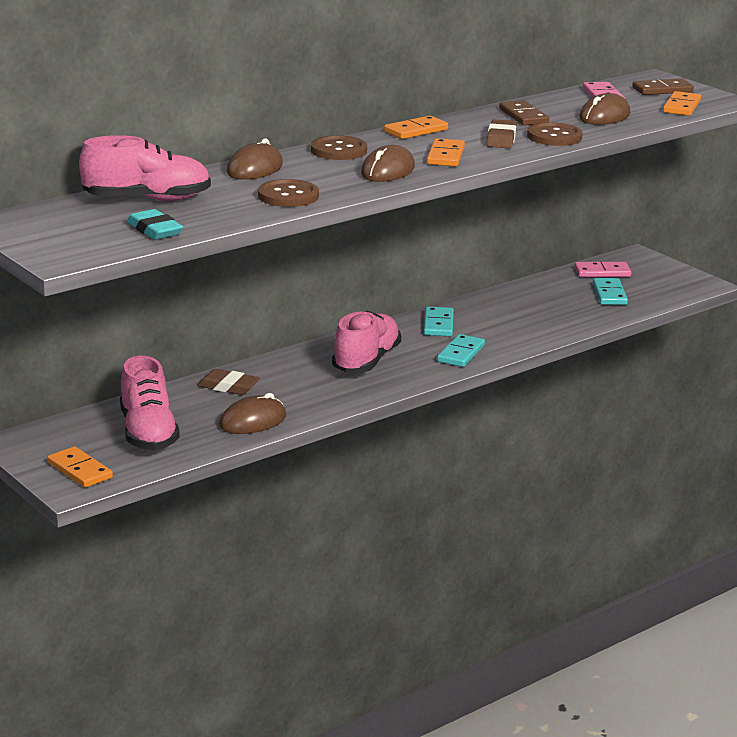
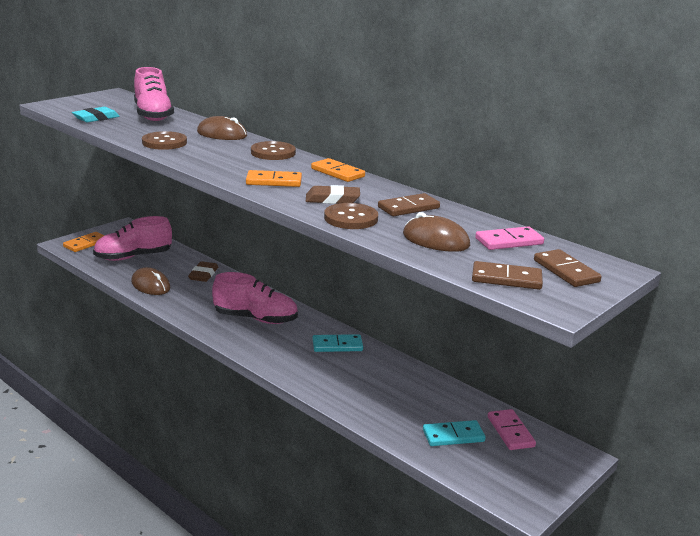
camera: 80 degrees right, 0 degrees up
brown mouse [361,145,415,182] -> none
turquoise domino [437,334,485,367] -> none
orange domino [663,91,701,116] -> brown domino [472,261,543,290]

